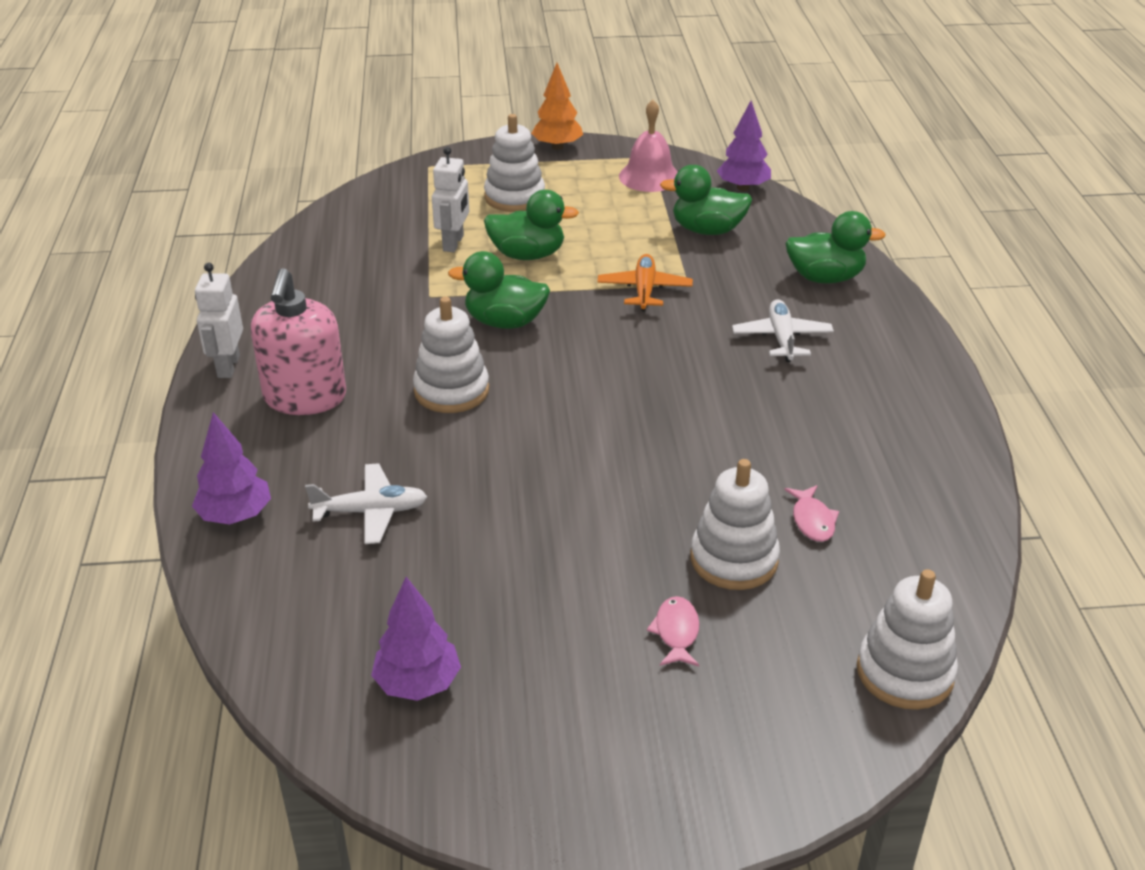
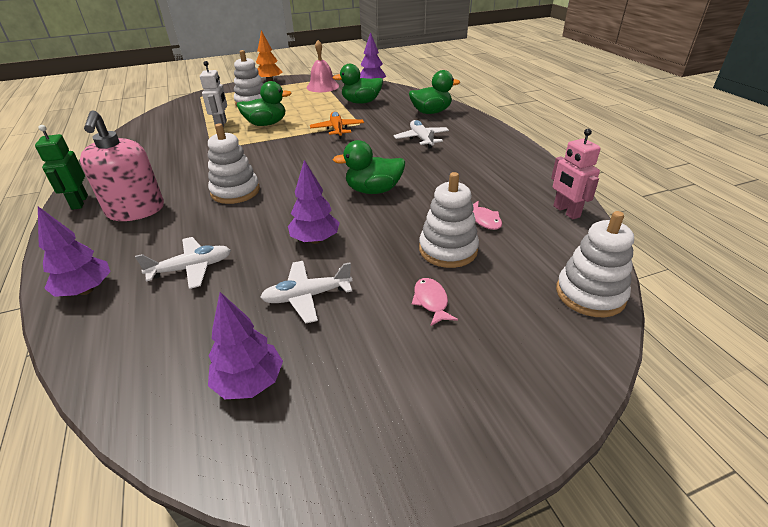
camera: 15 degrees left, 0 degrees up
white robot [195,263,243,378] -> green robot [35,125,88,210]
green duck [448,251,550,329] -> green duck moved to [333,140,405,194]
none -> white plane [260,261,352,324]
none -> purple tree [288,160,340,244]
none -> pink robot [551,129,601,219]

